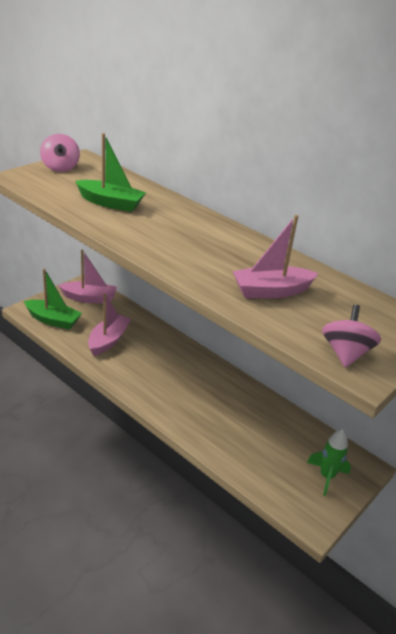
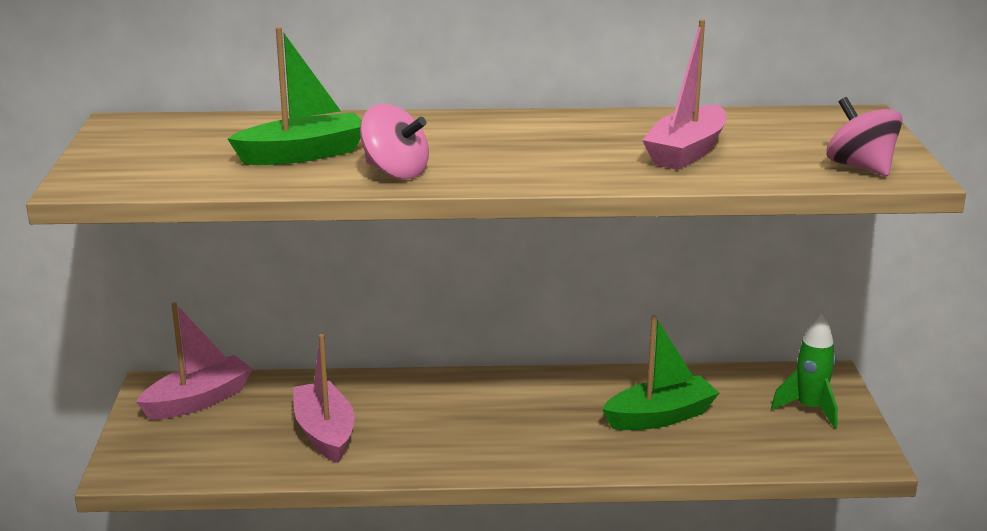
camera: 40 degrees left, 10 degrees down
green boat [24,268,82,329] -> green boat moved to [602,315,719,430]
pink spinning top [40,134,80,172] -> pink spinning top moved to [360,104,429,179]

